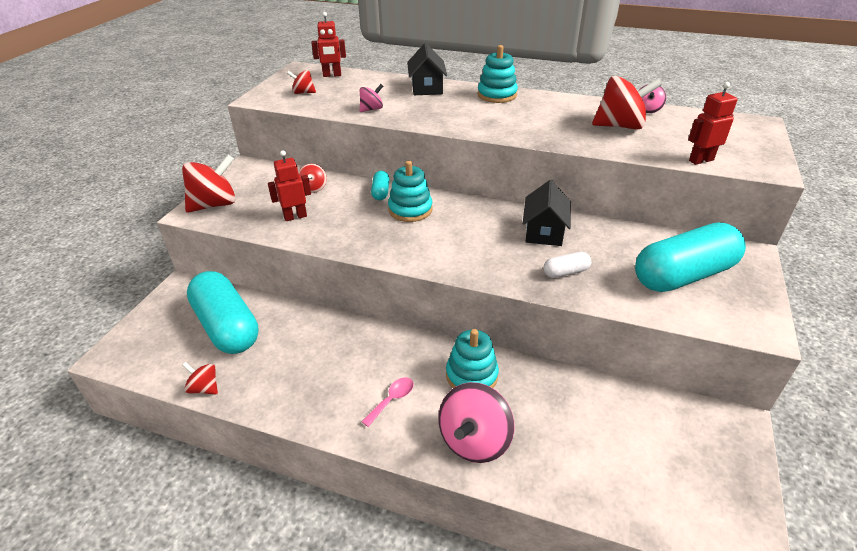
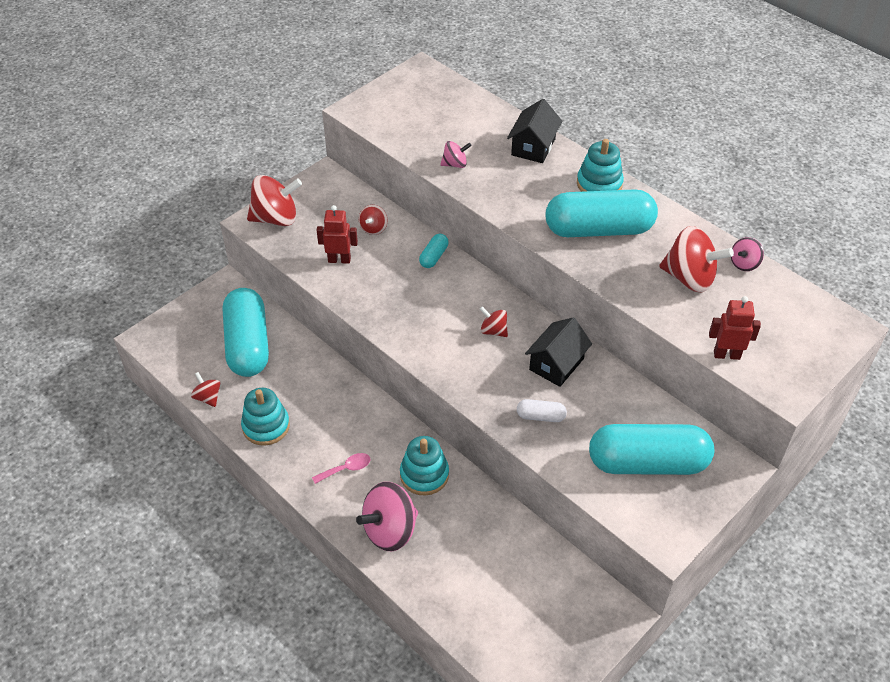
camera: 25 degrees right, 10 degrees up
red spinning top [287,70,316,94] -> red spinning top moved to [480,306,508,337]
red robot [312,12,346,77] -> none
turquoise stacking toy [388,161,433,222] -> turquoise stacking toy moved to [241,388,290,446]
none -> turquoise capsule [545,189,658,237]

